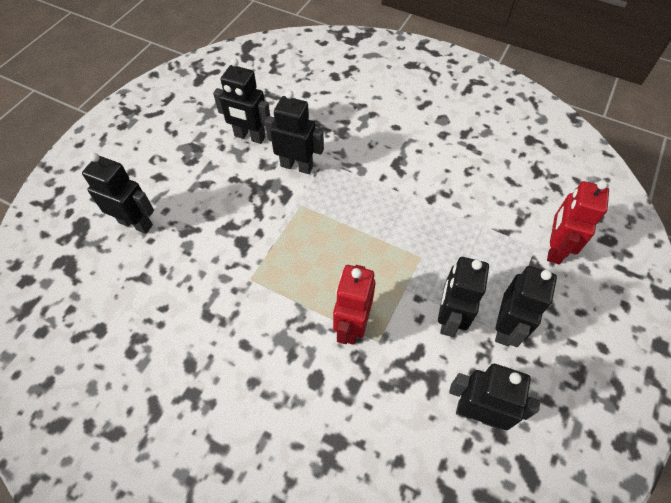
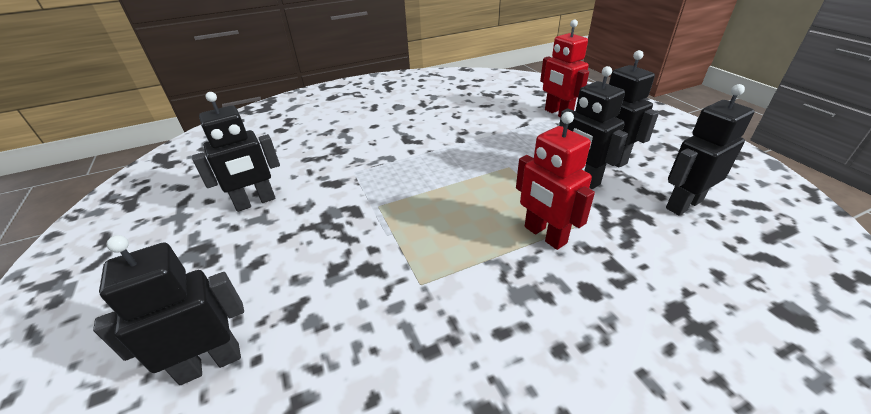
camera: 50 degrees left, 20 degrees down
black robot [265,90,324,174] -> none

